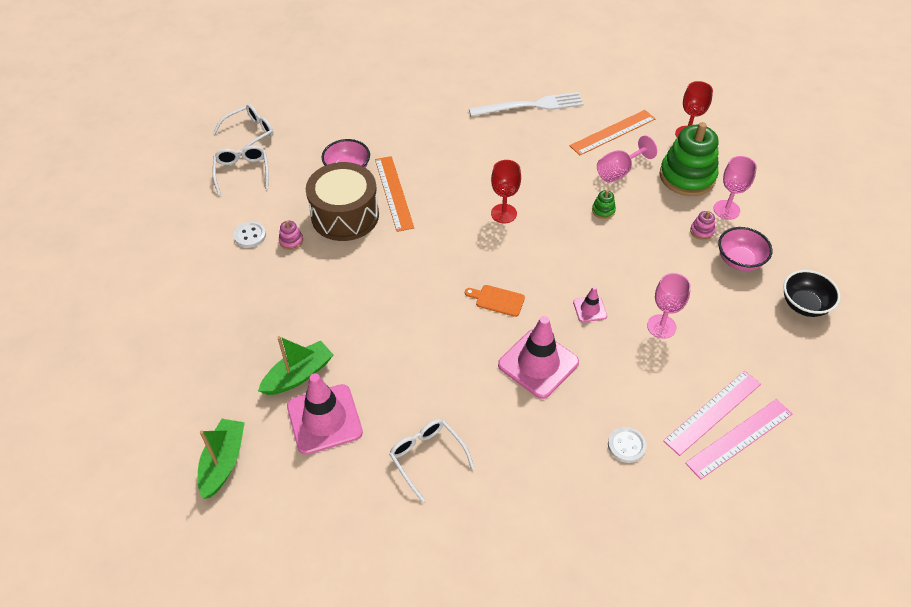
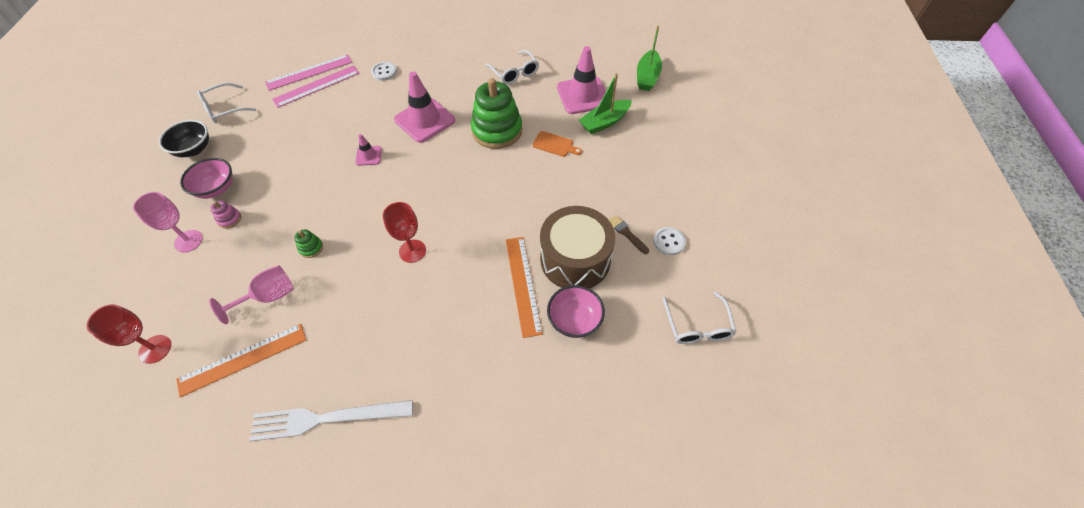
camera: 175 degrees left, 5 degrees up
white glasses [213,104,274,156] -> white glasses moved to [197,83,256,123]
pink stacking toy [279,220,303,250] -> brown brush [609,215,649,254]
orange cutting board [465,285,525,317] -> orange cutting board moved to [533,131,582,157]
pink goblet [647,273,691,339] -> none
green stacking toy [660,122,719,196] -> green stacking toy moved to [471,78,523,149]

